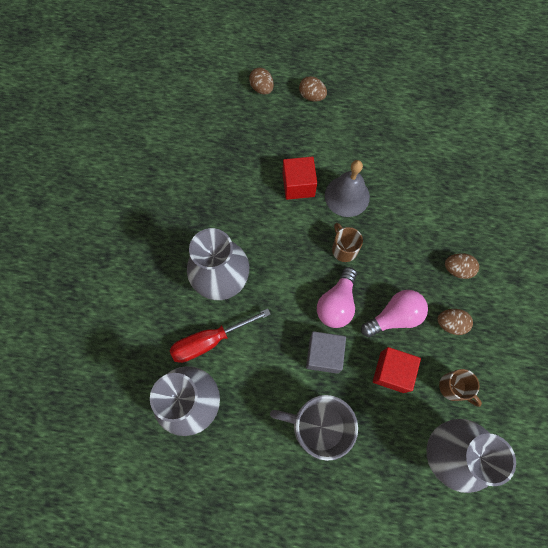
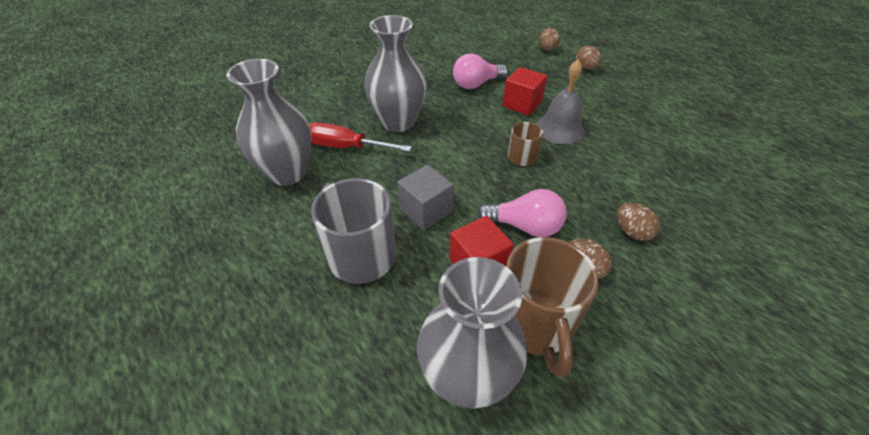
camera: 40 degrees right, 25 degrees down
pink light bulb [317,267,357,328] -> pink light bulb moved to [453,53,508,89]
brown mug [439,369,482,407] -> brown mug [506,237,599,378], size x1.89

